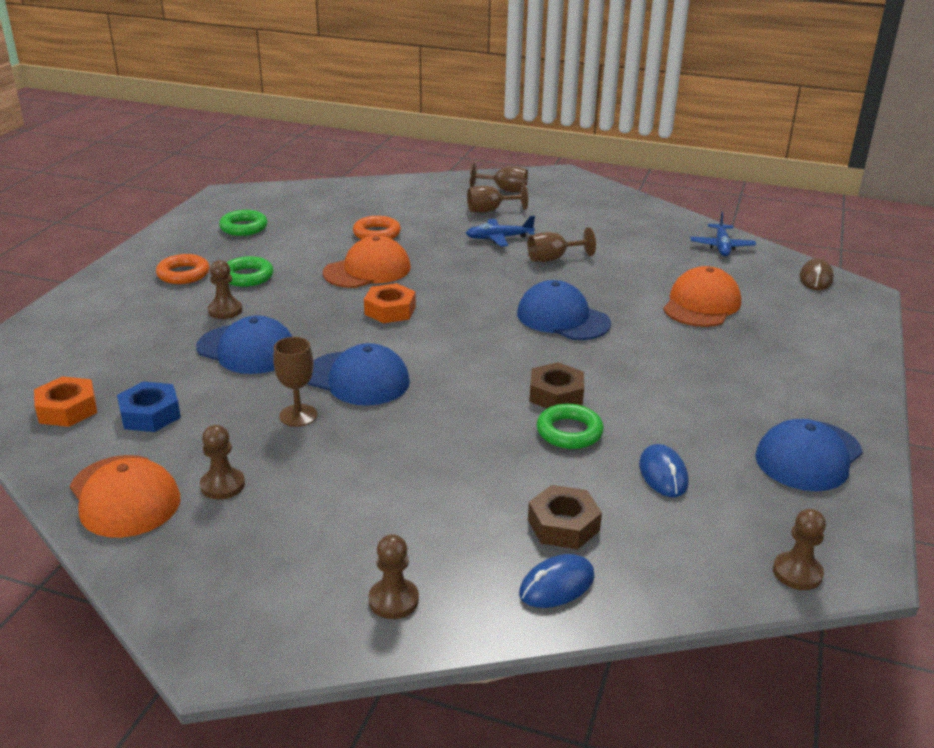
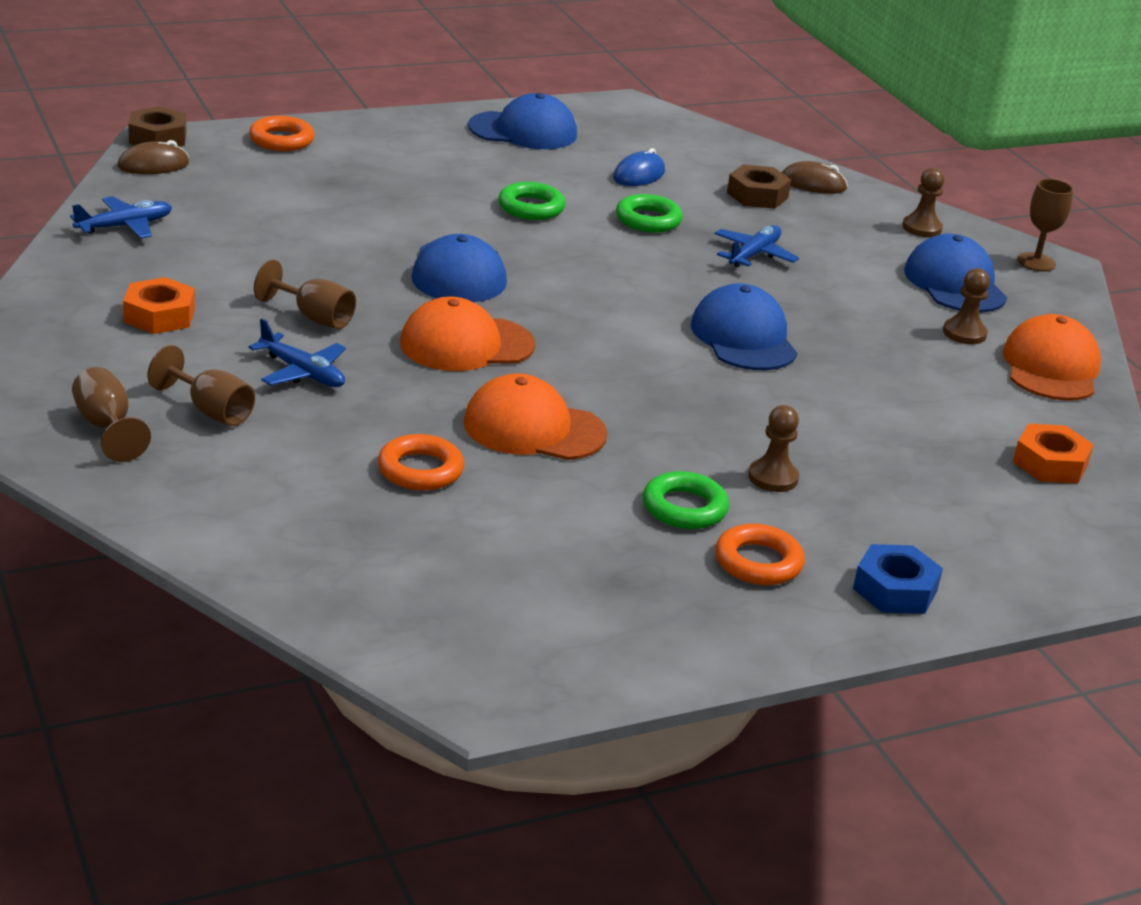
camera: 135 degrees left, 0 degrees up
blue nut [117,382,181,432] -> blue nut moved to [853,544,943,614]
blue cap [196,315,292,374] -> blue cap moved to [904,234,1007,313]
green ring [219,210,268,236] -> green ring moved to [498,182,565,220]
brown goblet [273,337,318,427] -> brown goblet moved to [1017,179,1074,272]
orange nut [364,283,416,323] -> orange nut moved to [123,277,195,334]
blue mouse [519,554,595,608] -> brown mouse [782,161,848,194]
brown nut [529,362,584,408] -> brown nut moved to [128,106,186,147]
orange cap [663,266,741,327] -> orange cap moved to [400,297,535,371]
brown pawn [773,509,826,590] -> none
none -> orange ring [249,116,314,151]
none -> blue plane [715,225,799,267]

